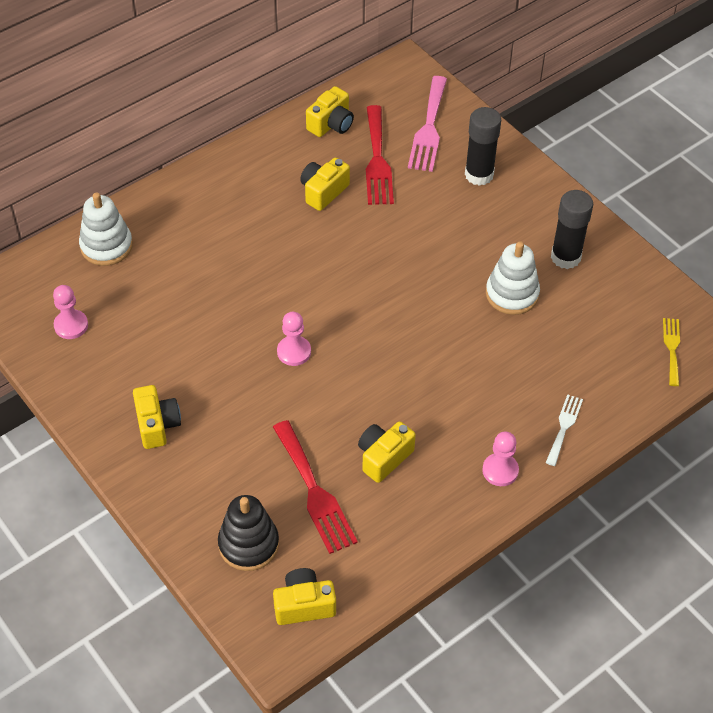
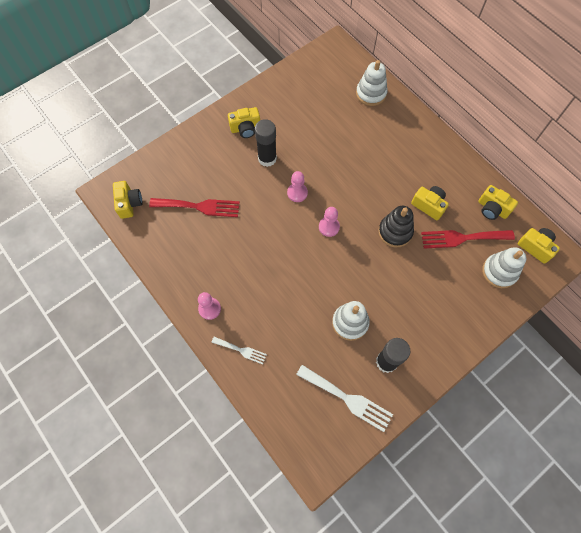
camera: 90 degrees right, 15 degrees up
pink pawn [53,285,88,339] -> pink pawn moved to [319,207,340,237]
black stacking toy [218,495,279,571] -> black stacking toy moved to [378,206,414,248]
red fork [273,420,358,554] -> red fork turned 150 degrees counterclockwise [149,198,240,217]
yellow camera [358,421,416,483] -> yellow camera moved to [518,228,560,264]
pink fork [408,76,447,172] -> white stacking toy [482,247,526,288]
black glue stick [465,107,501,186] -> black glue stick moved to [255,119,277,167]
yellow fork [663,318,680,386] -> none
none -> white fork [296,365,393,432]

